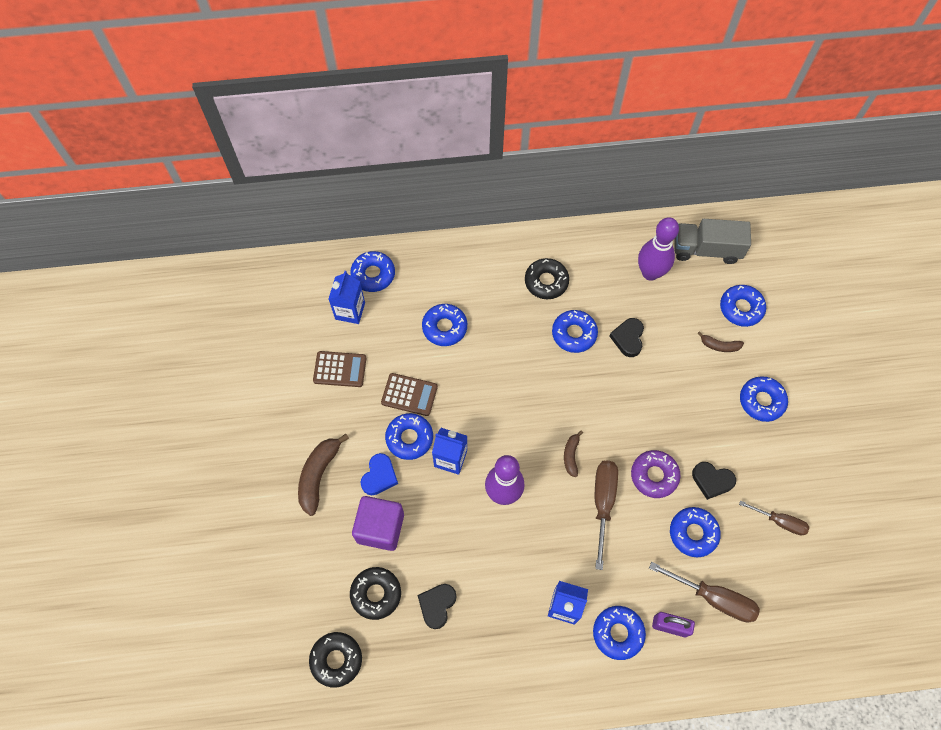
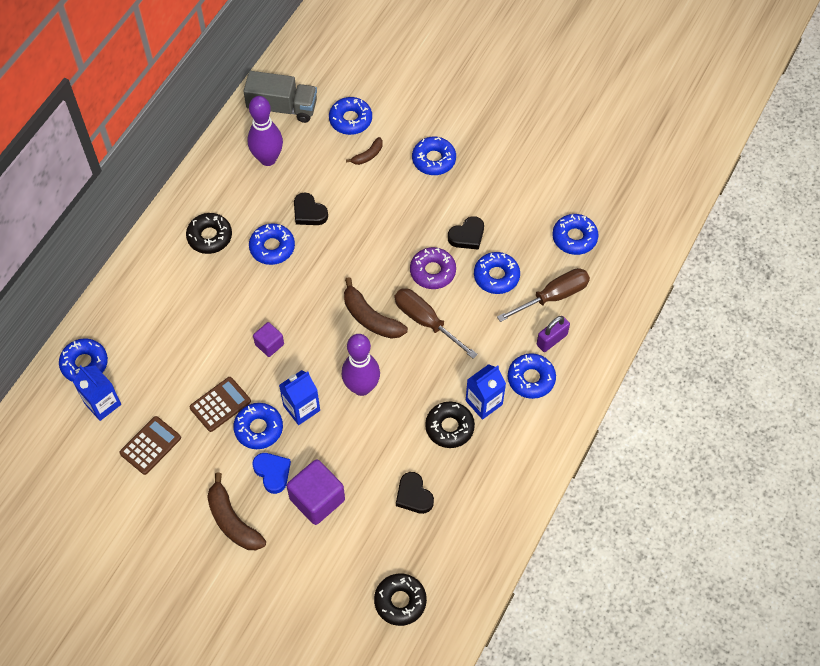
camera: 55 degrees left, 5 degrees down
black donut [350,567,401,620] -> black donut moved to [425,402,475,448]
blue donut [422,304,467,346] -> blue donut moved to [552,214,599,255]
brown banana [564,430,583,477] -> brown banana [344,277,408,339], size x1.80
grey truck [674,219,751,264] -> grey truck turned 120 degrees counterclockwise [243,71,317,123]
brown screwdriver [739,500,809,535] -> none
none -> purple cube [253,322,284,357]

